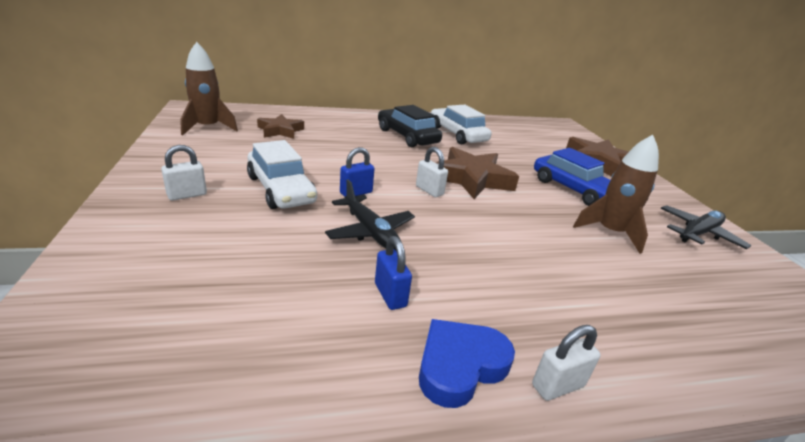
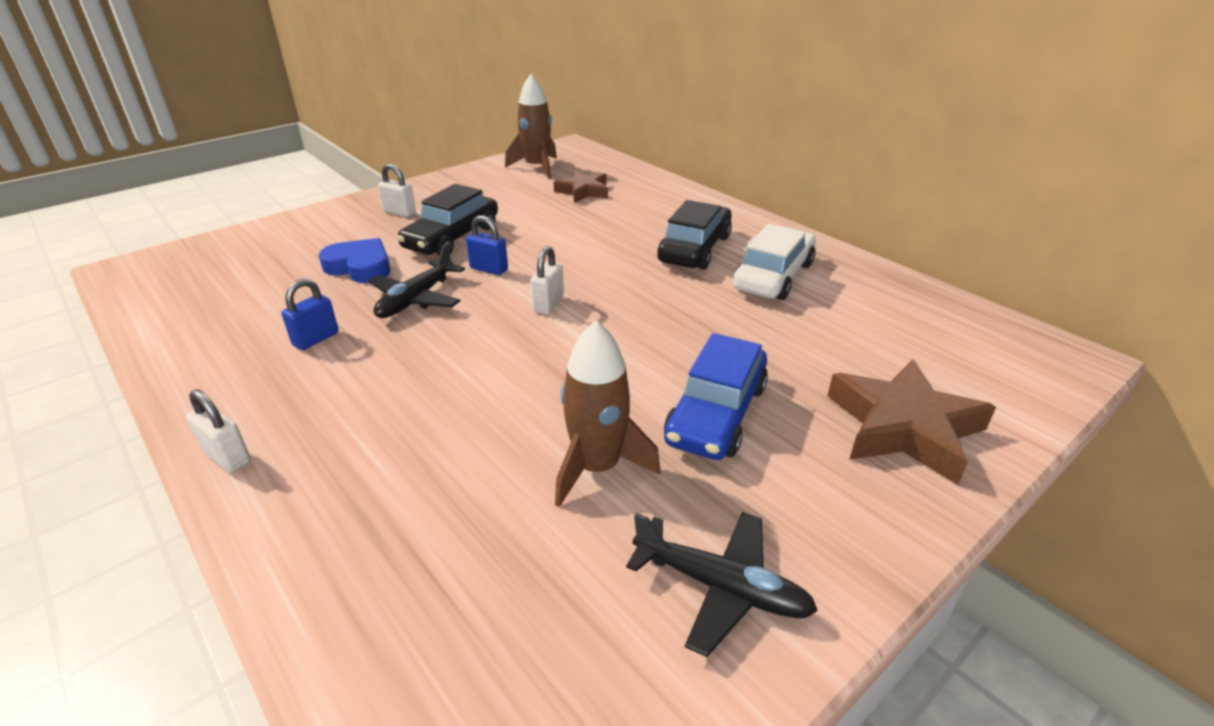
camera: 65 degrees right, 5 degrees up
white car [247,140,317,209] -> black car [397,184,498,256]
blue heart [419,319,515,408] -> blue heart moved to [319,238,390,283]
brown star [436,147,519,199] -> none

